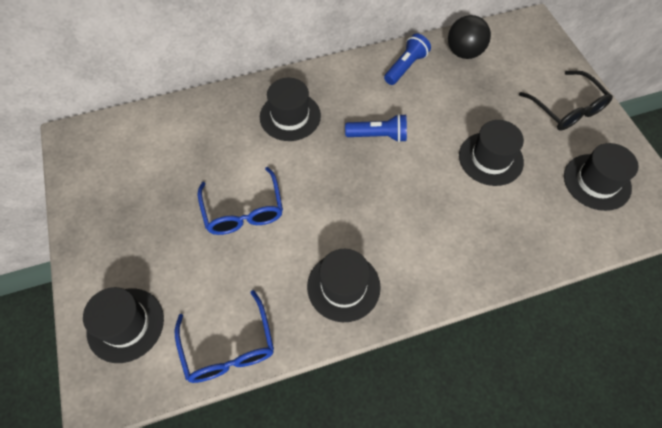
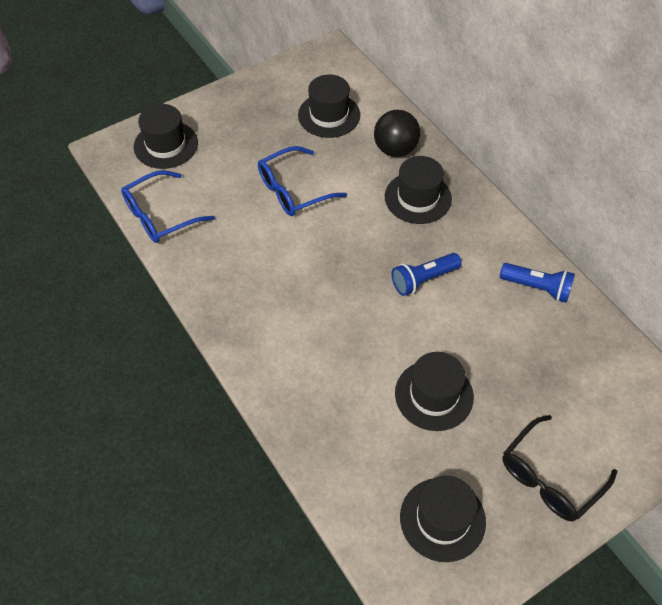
camera: 75 degrees right, 5 degrees down
black hat [307,249,381,322] -> black hat moved to [298,74,360,138]
blue flashlight [345,114,407,142] -> blue flashlight turned 75 degrees clockwise [392,253,462,296]
black ball [448,15,491,59] -> black ball moved to [374,110,420,157]

